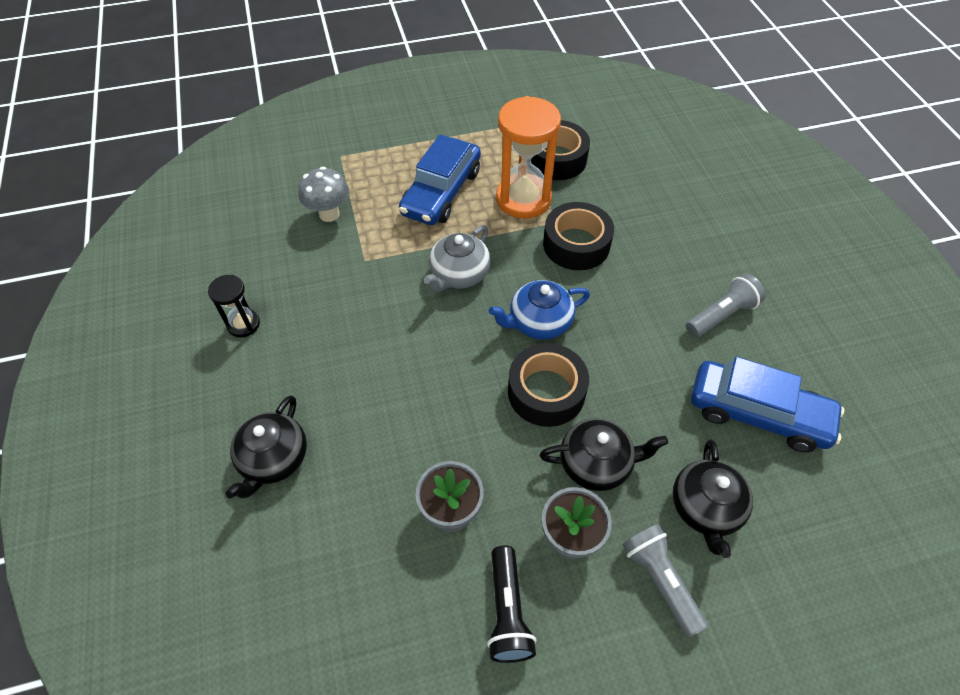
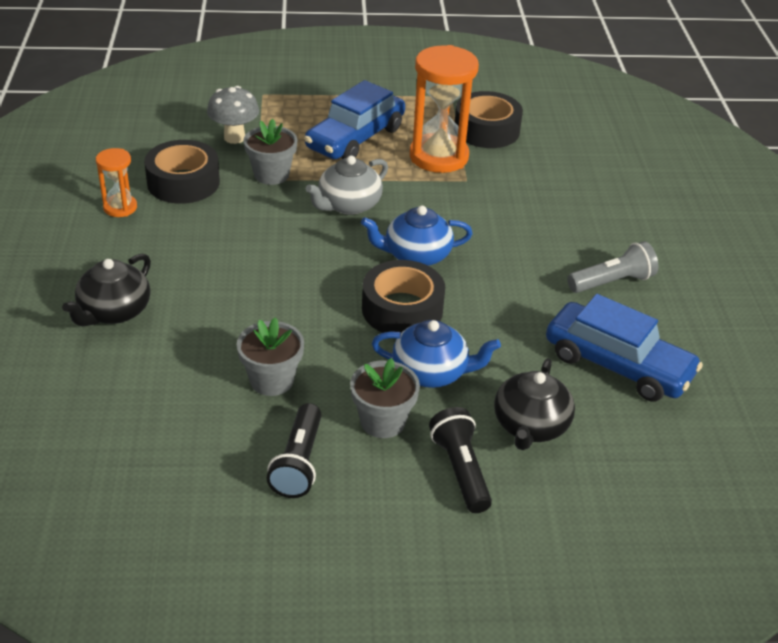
camera: 10 degrees right, 15 degrees down
black hourglass [208,275,260,338] -> orange hourglass [96,148,137,217]
black teapot [540,419,668,491] -> blue teapot [372,320,501,388]
black tape [543,202,614,270] -> black tape moved to [144,140,220,204]
grey flashlight [622,524,708,637] -> black flashlight [429,407,492,513]
none -> grey flower pot [243,119,298,185]

